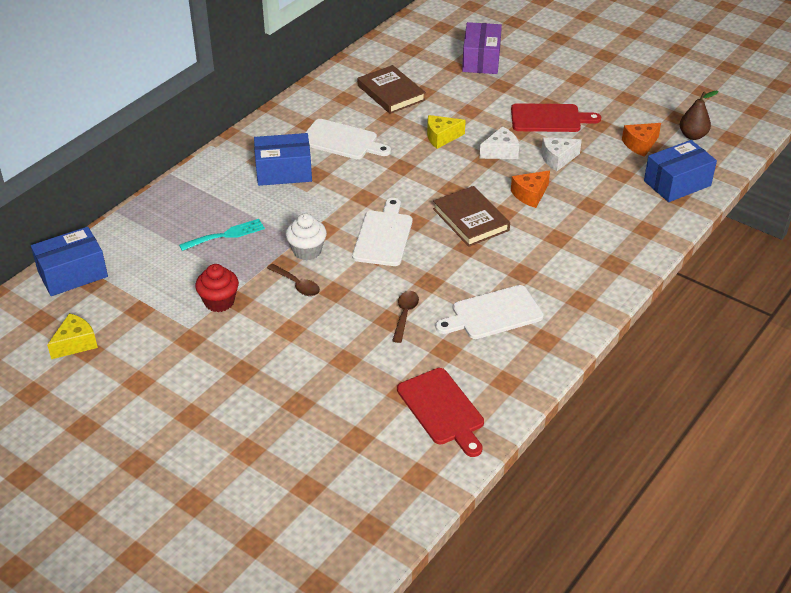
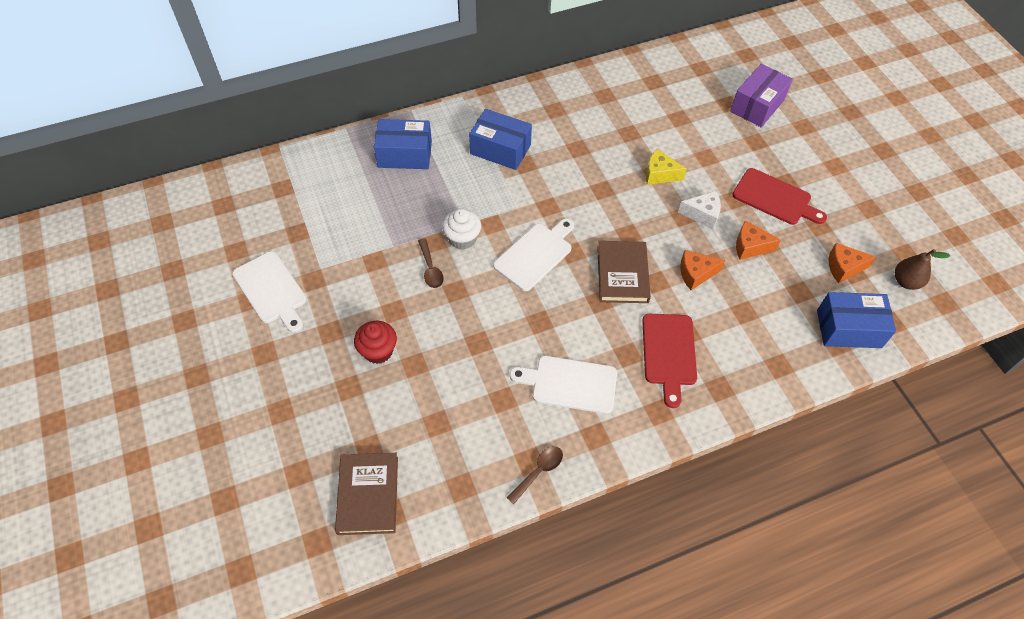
camera: 30 degrees right, 15 degrees up
blue box [31,227,108,296] -> blue box moved to [374,119,432,169]
yellow cheese [47,313,98,359] -> none
turquoise fork [179,219,265,251] -> none
red cupcake [195,264,239,312] -> red cupcake moved to [354,321,397,364]
white cutting board [305,119,391,159] -> white cutting board moved to [232,251,307,332]
brown book [358,65,426,114] -> brown book moved to [335,453,398,535]
brown spoon [392,291,419,343] -> brown spoon moved to [507,446,563,504]
red cutting board [397,368,484,457] -> red cutting board moved to [642,314,697,408]
white cheese [541,137,582,171] -> orange cheese [736,220,781,260]

